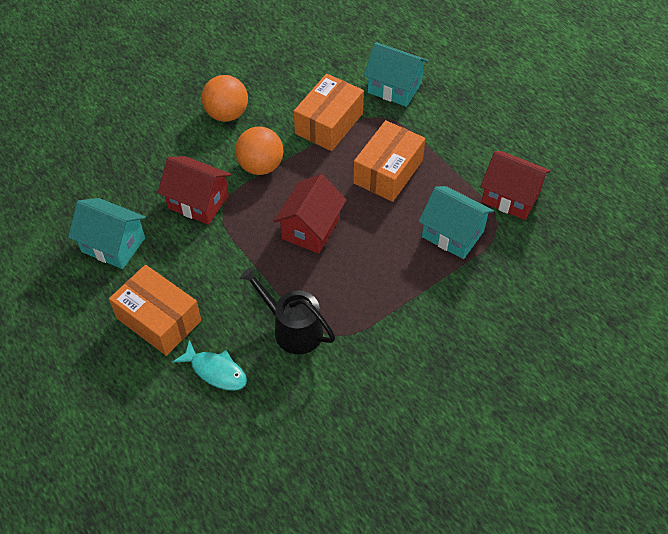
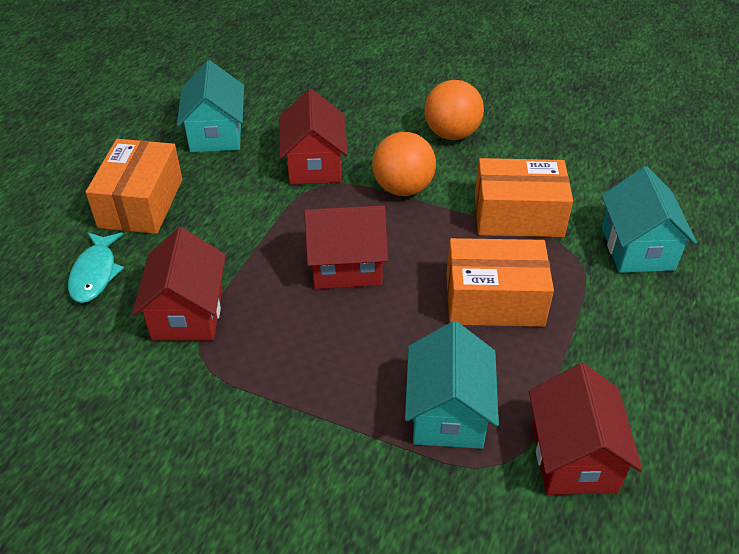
camera: 60 degrees right, 10 degrees down
black watering can [240,266,335,354] -> red house [132,227,226,341]

